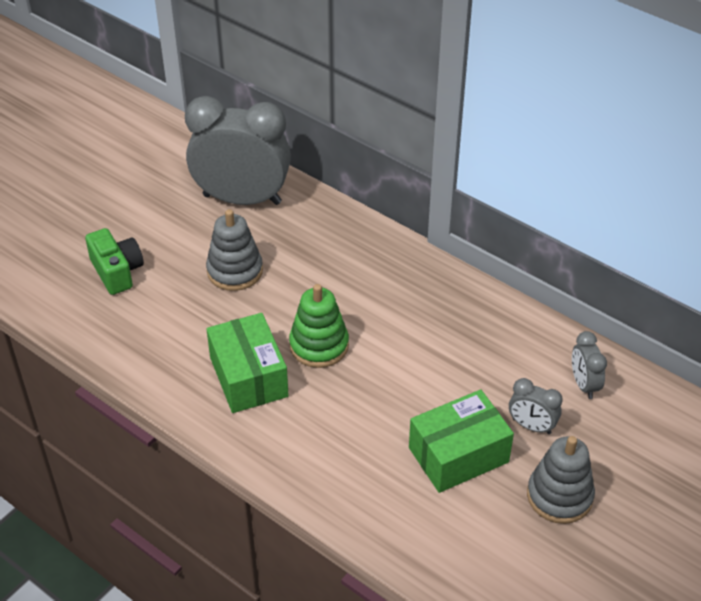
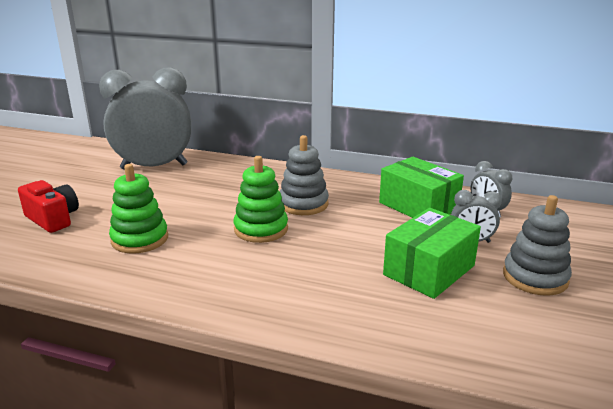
camera: 20 degrees left, 20 degrees down
green camera [85,228,144,295] -> red camera [18,180,79,233]
grey stacking toy [206,209,263,291] -> grey stacking toy moved to [280,135,329,215]
green box [206,313,289,413] -> green box moved to [379,157,464,218]
none -> green stacking toy [109,164,168,254]

